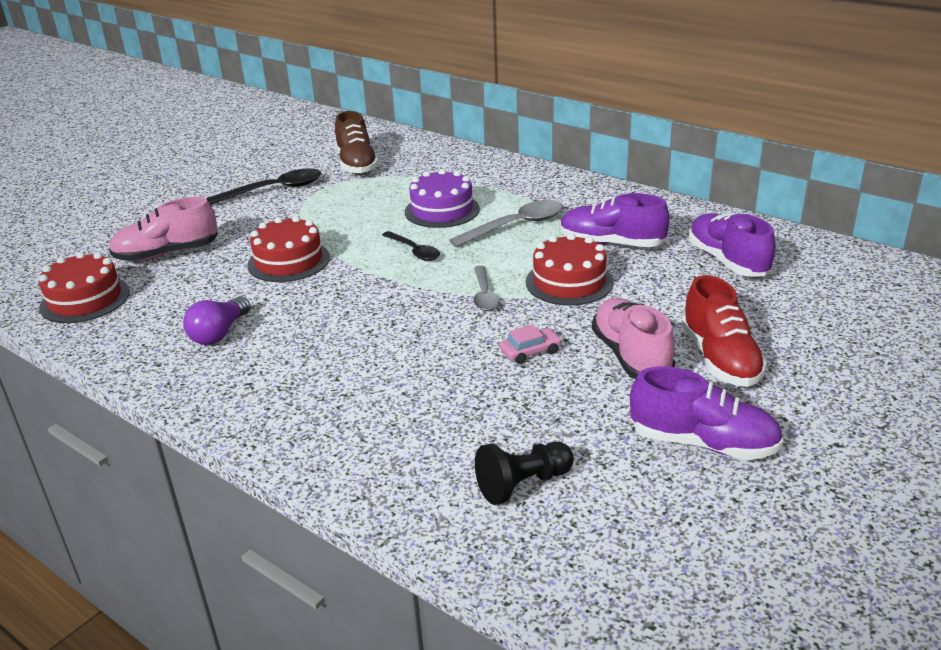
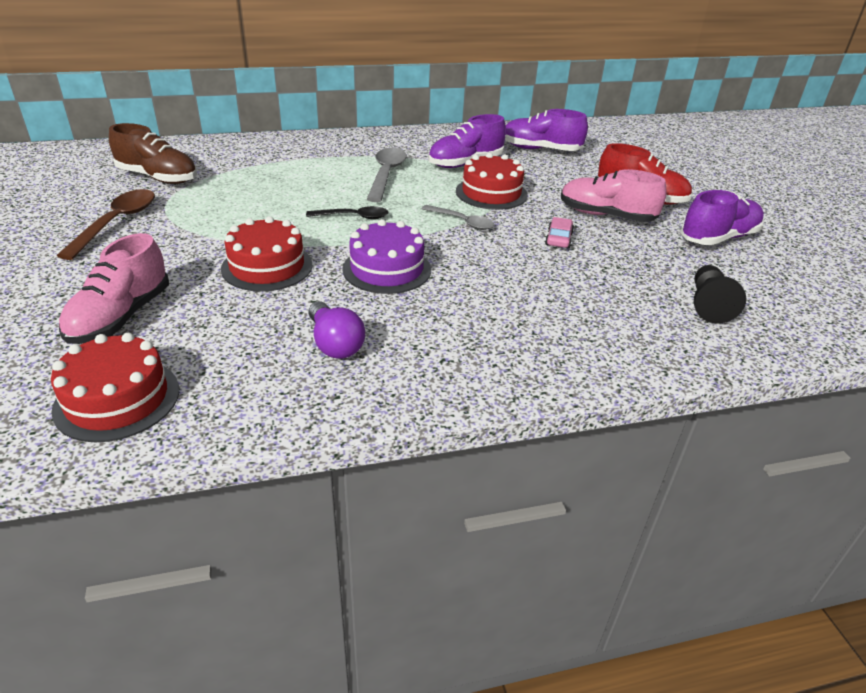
camera: 55 degrees left, 5 degrees up
black spoon [206,168,321,205] -> brown spoon [57,189,155,260]
purple cake [405,169,480,228] -> purple cake moved to [342,219,431,294]

